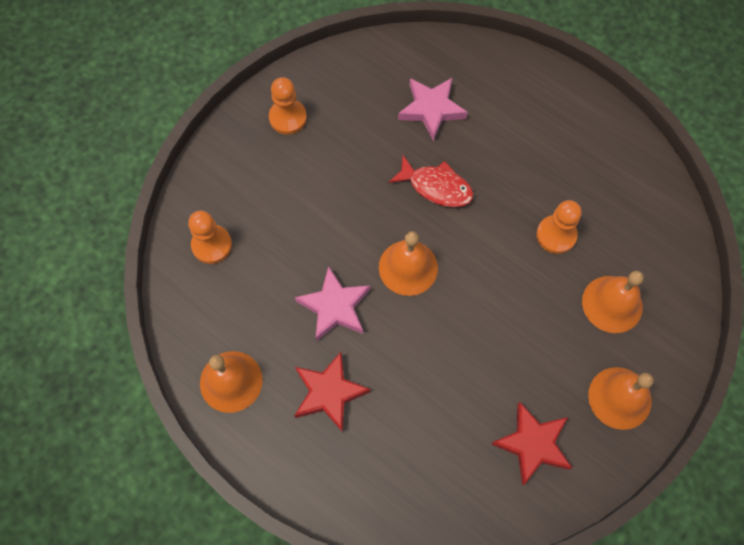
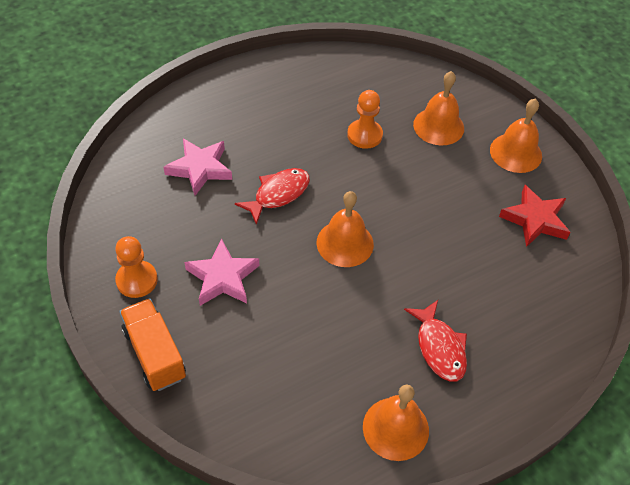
camera: 70 degrees left, 15 degrees down
orange pawn [188,211,232,264] -> none
red star [294,352,371,432] -> red fish [404,300,467,382]
pink star [295,266,370,342] -> pink star moved to [184,238,259,306]
none -> orange truck [119,298,186,391]

